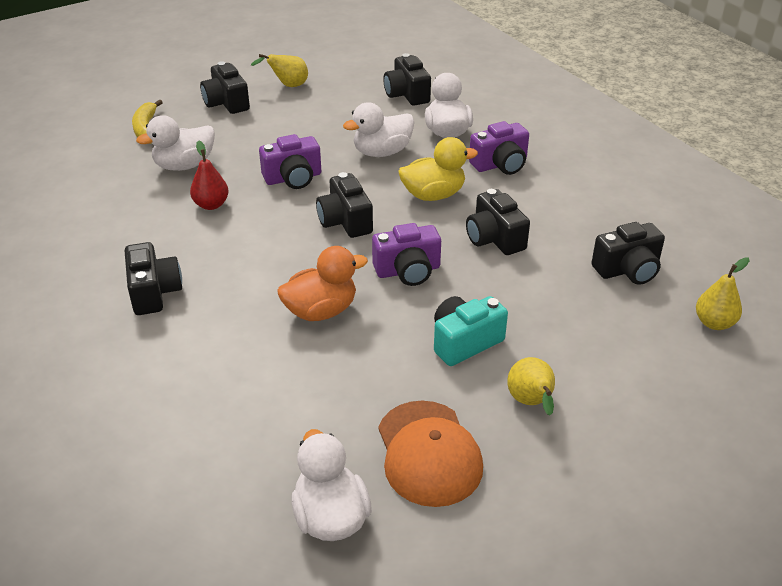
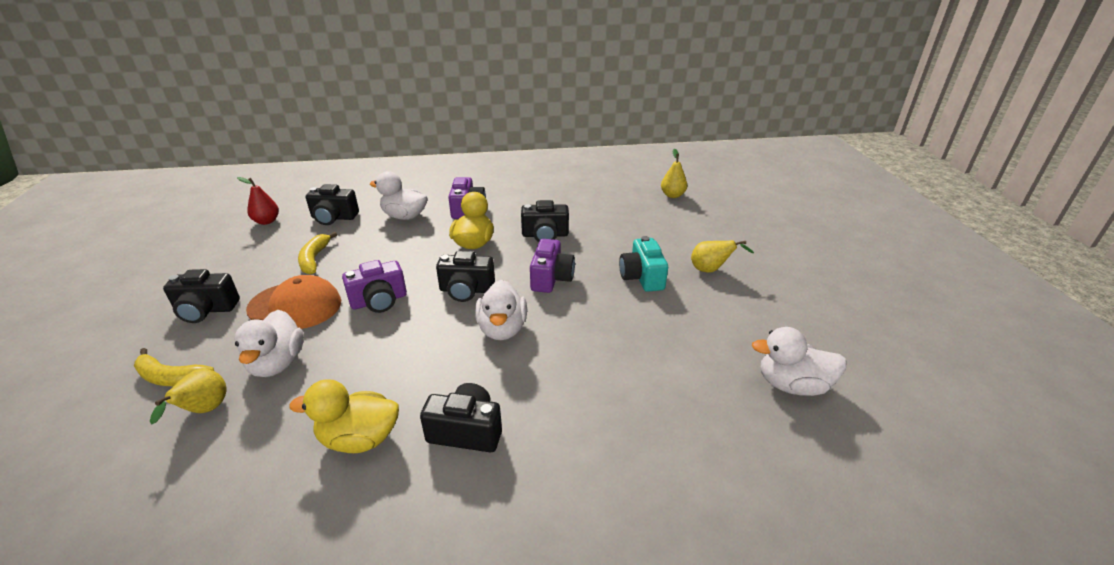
camera: 65 degrees left, 5 degrees down
red pear [190,140,229,210] -> red pear moved to [237,177,279,225]
yellow pear [251,54,308,87] -> yellow pear moved to [150,369,226,424]
purple camera [259,134,321,189] -> purple camera turned 60 degrees clockwise [342,260,407,313]
orange duck [277,246,368,321] -> none
white duck [343,102,415,157] -> white duck moved to [475,280,527,340]
orange cap [378,401,483,507] -> orange cap moved to [246,275,341,329]
black camera [591,222,665,285] -> none
none -> yellow duck [289,379,399,453]
none -> yellow banana [298,232,337,274]

